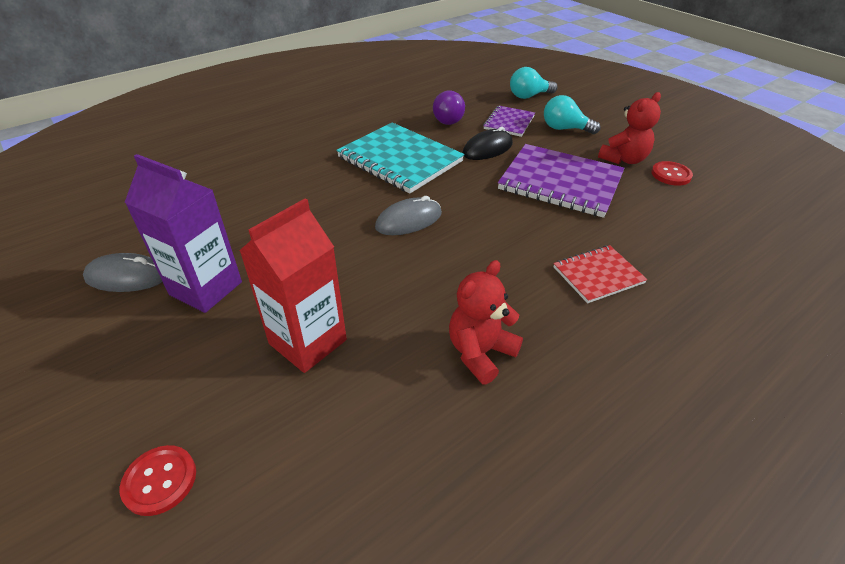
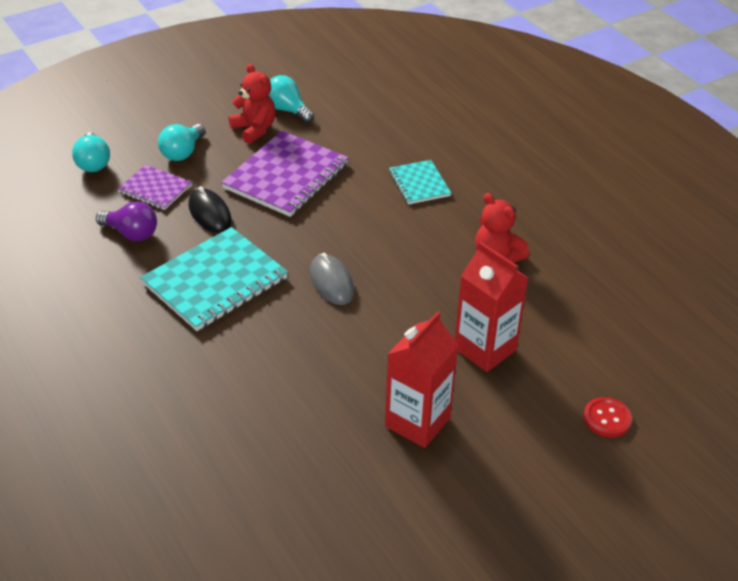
camera: 85 degrees left, 0 degrees up
grey mouse [83,253,162,292] -> none
purple carton [124,154,242,313] -> red carton [385,311,459,448]
red notebook [553,245,647,303] -> turquoise notebook [389,160,451,204]
red button [651,161,693,186] -> turquoise light bulb [269,75,314,123]

